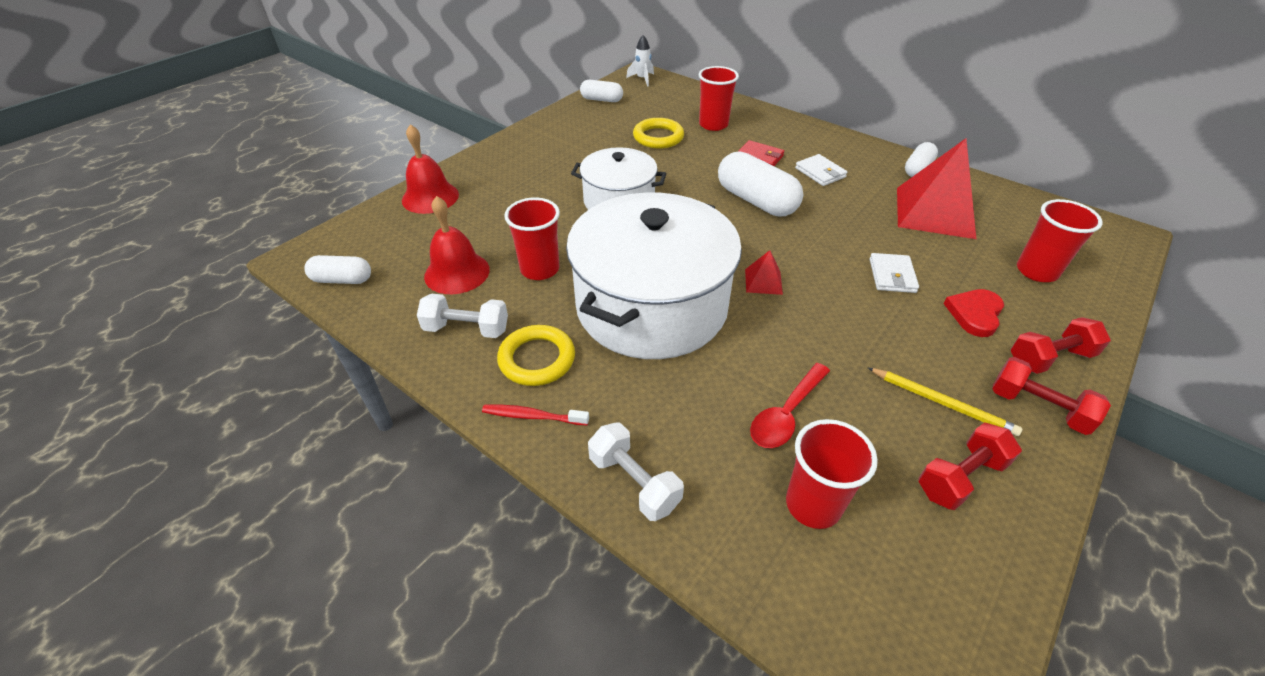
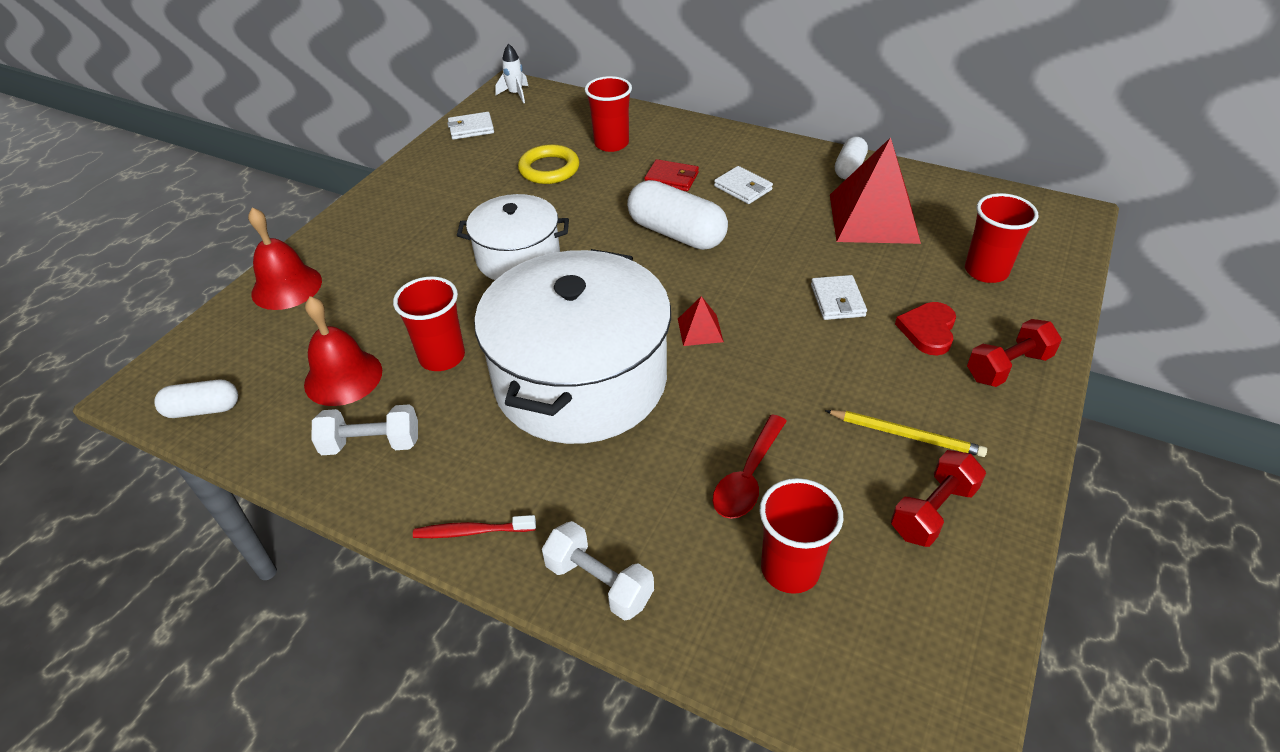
camera: 10 degrees left, 0 degrees up
yellow ring [497,325,575,386] -> none
white capsule [580,80,623,102] -> white wallet [447,112,494,140]
red dumbbell [992,357,1111,435] -> none

